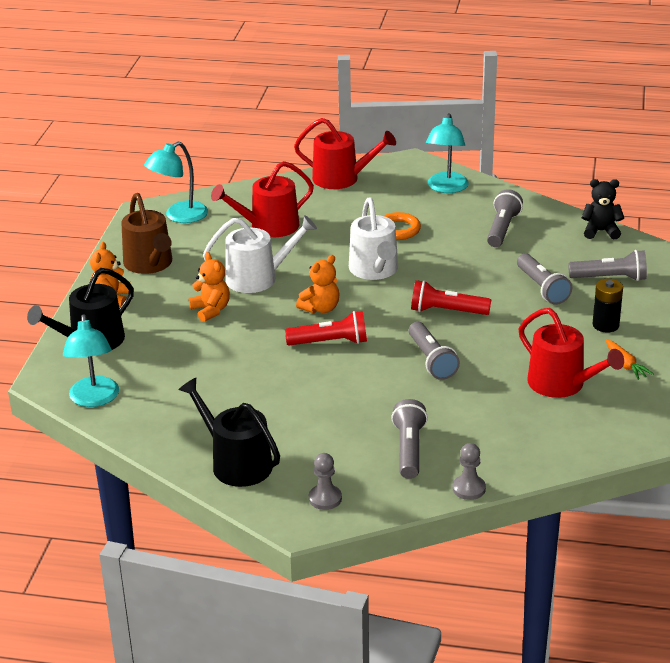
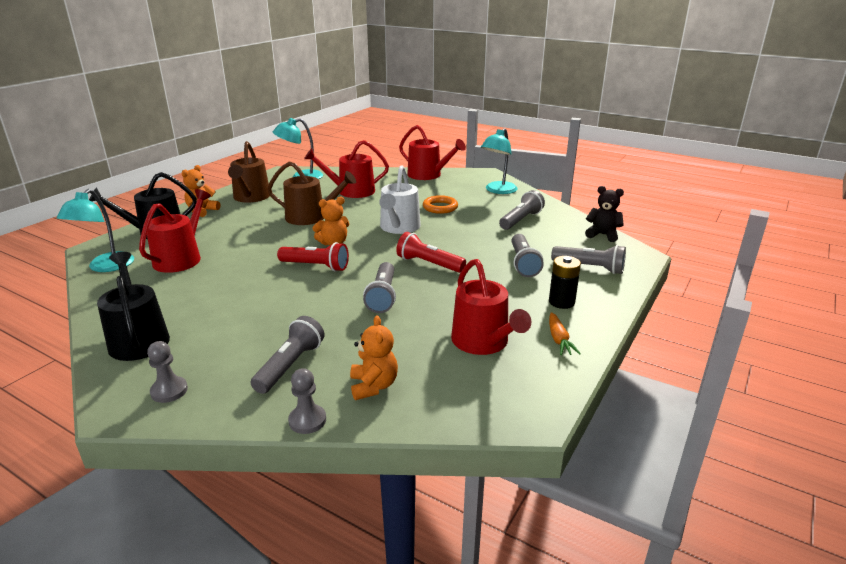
camera: 20 degrees right, 5 degrees down
orange teddy bear [189,252,230,322] -> orange teddy bear moved to [350,315,398,400]
white watering can [203,215,317,293] -> brown watering can [267,162,356,225]
none -> red watering can [139,189,211,273]

